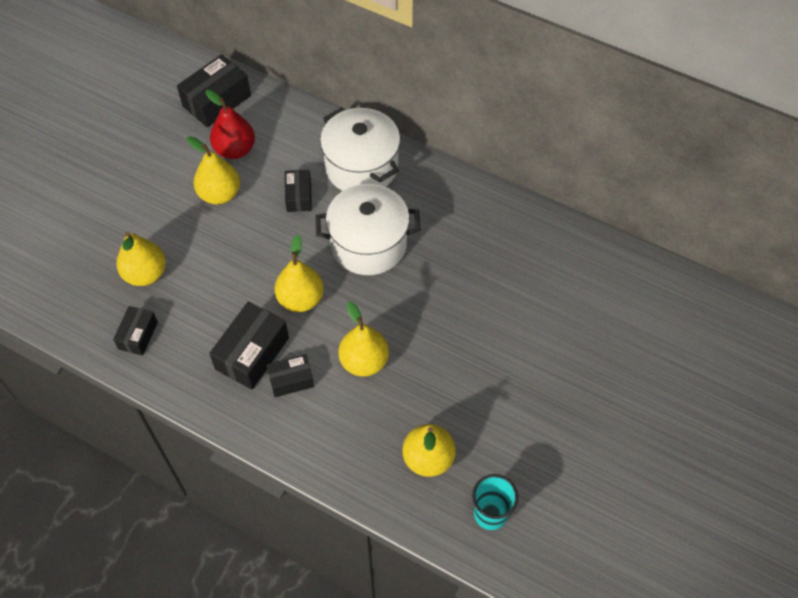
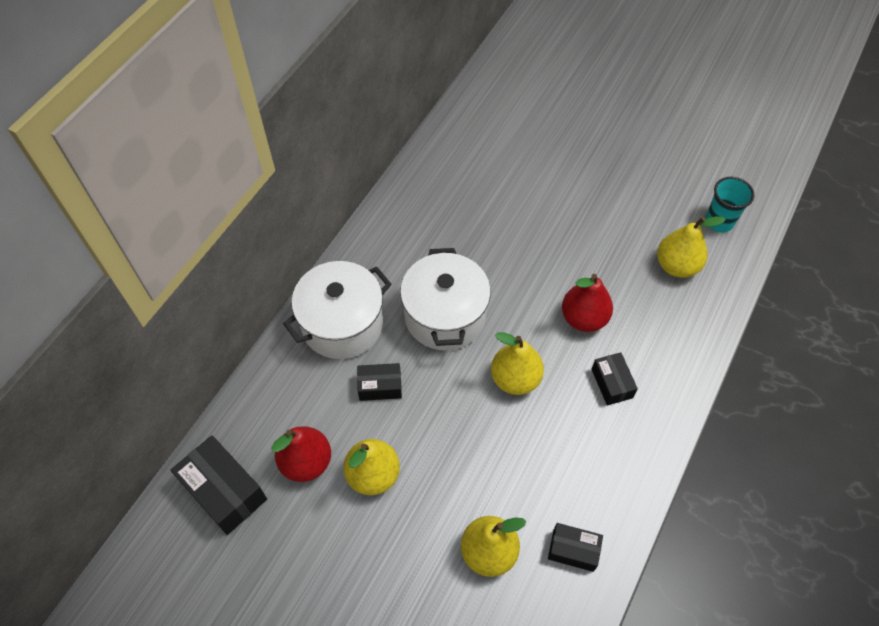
camera: 90 degrees left, 0 degrees up
black box [209,302,289,390] -> none
yellow pear [338,302,389,377] -> red pear [562,274,613,332]

